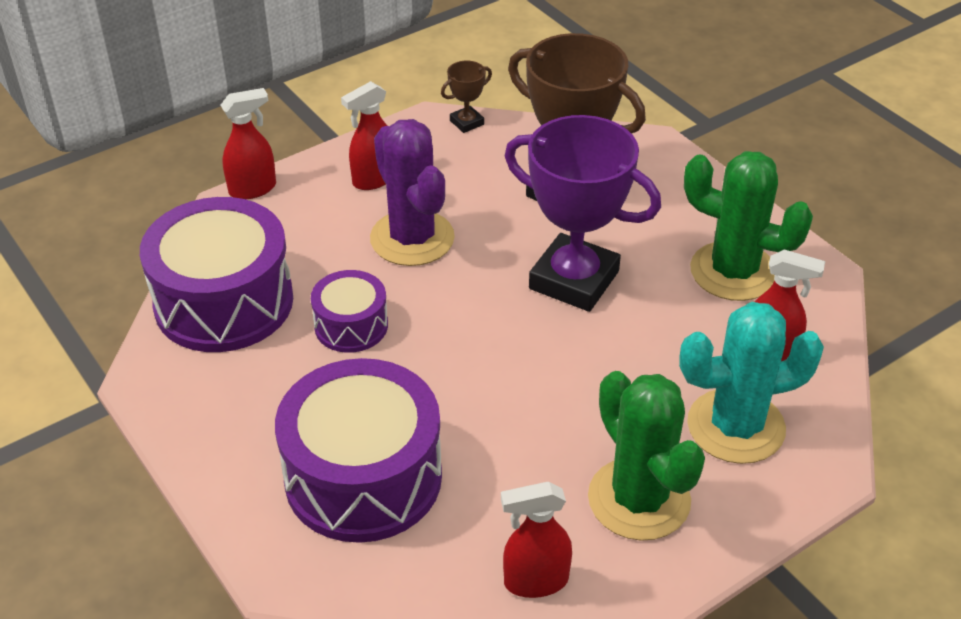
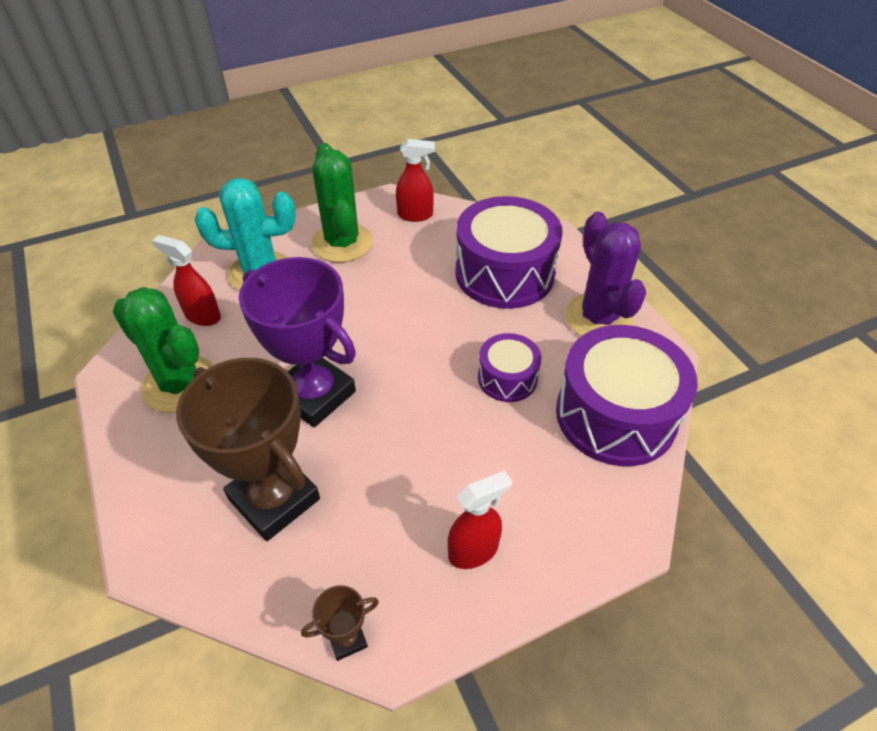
camera: 170 degrees left, 5 degrees up
red spray bottle [221,88,276,199] -> none
purple cactus [370,119,455,266] -> purple cactus moved to [565,212,646,336]

